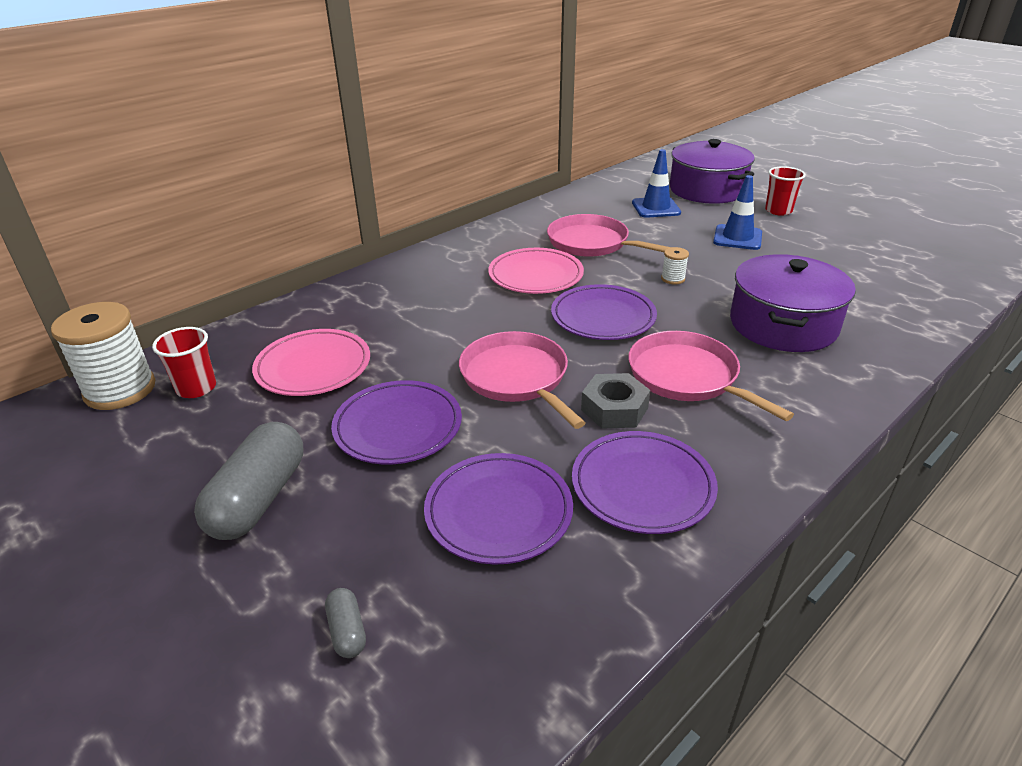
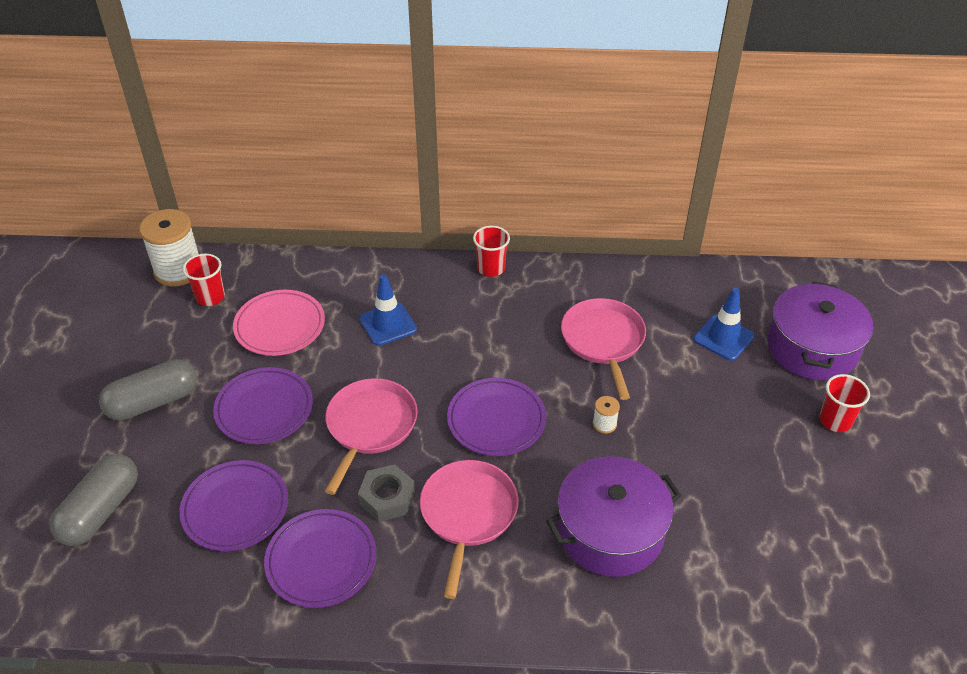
camera: 45 degrees right, 10 degrees up
grey capsule [325,588,366,658] -> grey capsule [50,454,138,546], size x2.23
pink plate [488,248,584,294] -> none
blue traffic cone [713,175,762,250] -> blue traffic cone moved to [360,274,417,346]
none -> red cup [473,226,510,277]

